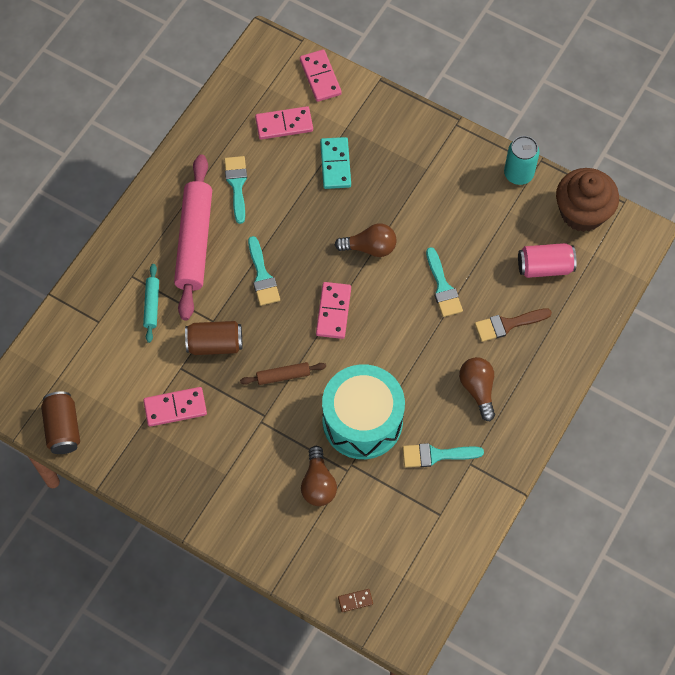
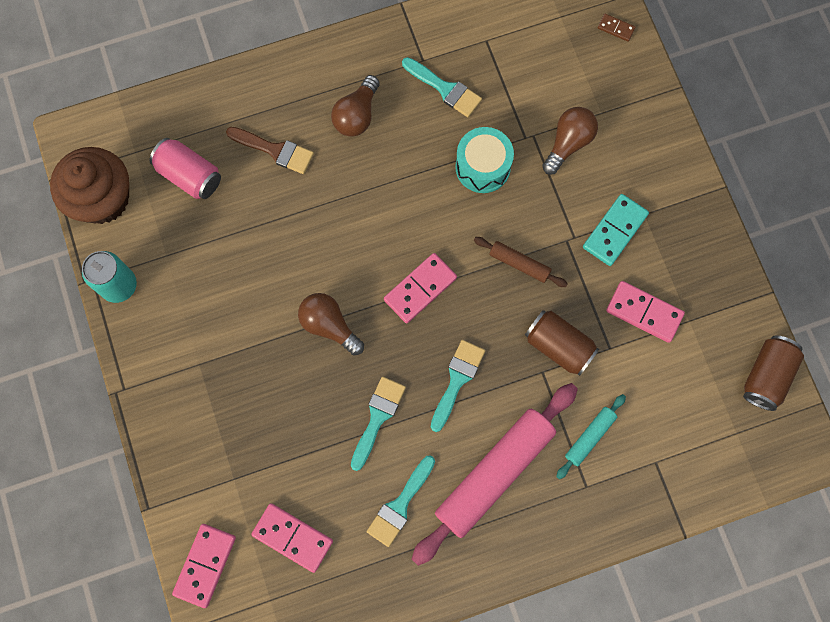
camera: 140 degrees left, 10 degrees up
turquoise domino [320,137,351,189] -> turquoise domino moved to [583,194,649,266]
turquoise drum [322,364,405,459] -> turquoise drum [455,127,514,193], size x0.60
turquoise brush [426,247,463,317] -> turquoise brush moved to [351,377,406,471]

